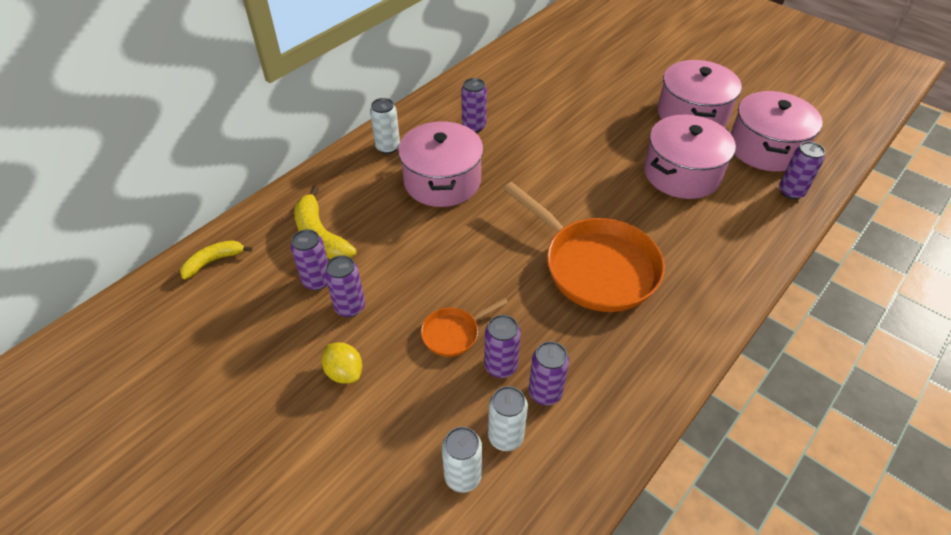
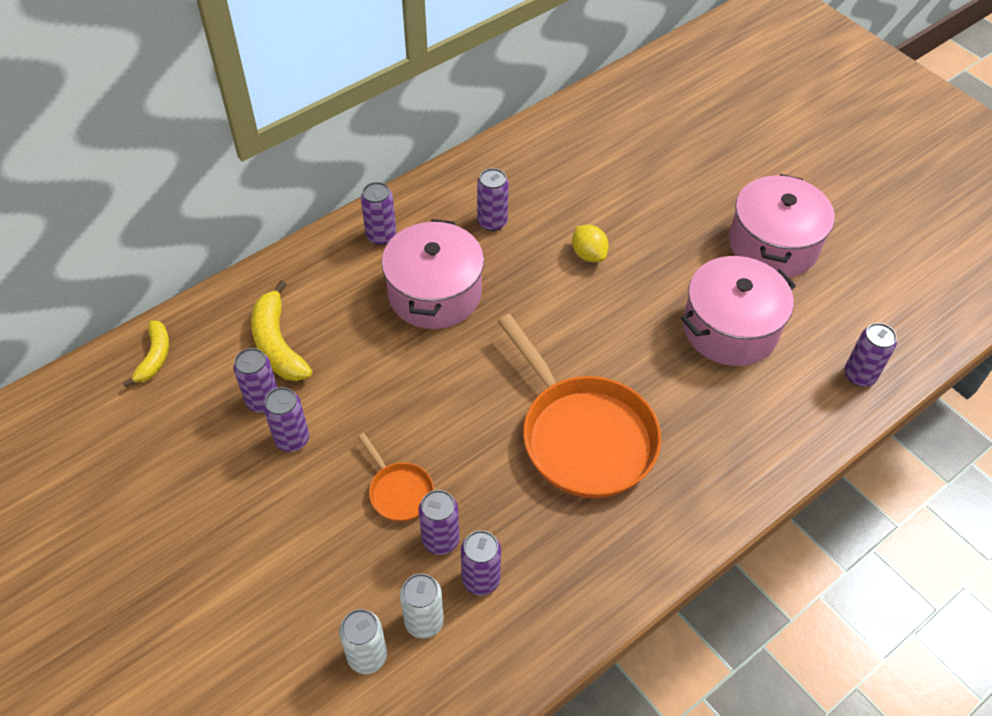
camera: 10 degrees right, 5 degrees up
yellow banana [180,240,252,279] -> yellow banana turned 120 degrees clockwise [123,320,169,387]
yellow lemon [322,342,362,384] -> yellow lemon moved to [572,225,609,262]
white can [370,98,400,154] -> purple can [361,182,396,245]
orange pan [421,298,508,357] -> orange pan turned 105 degrees counterclockwise [358,433,434,522]
pink pot [730,91,823,172] -> none

